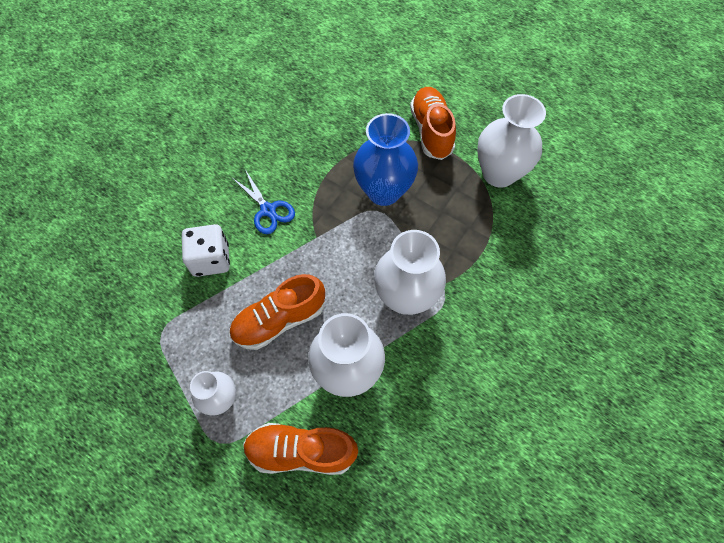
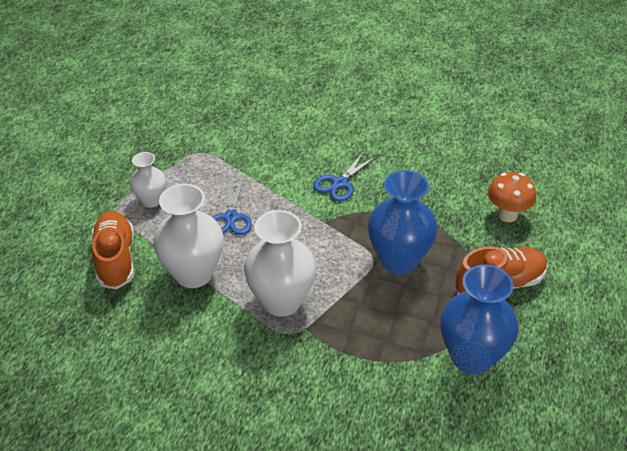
camera: 75 degrees right, 20 degrees down
white dice [182,224,230,277] -> none
orange shoe [229,274,325,350] -> blue scissors [213,178,252,235]
white vase [477,94,546,188] -> blue vase [440,264,518,374]
none -> orange mushroom [488,172,536,222]

